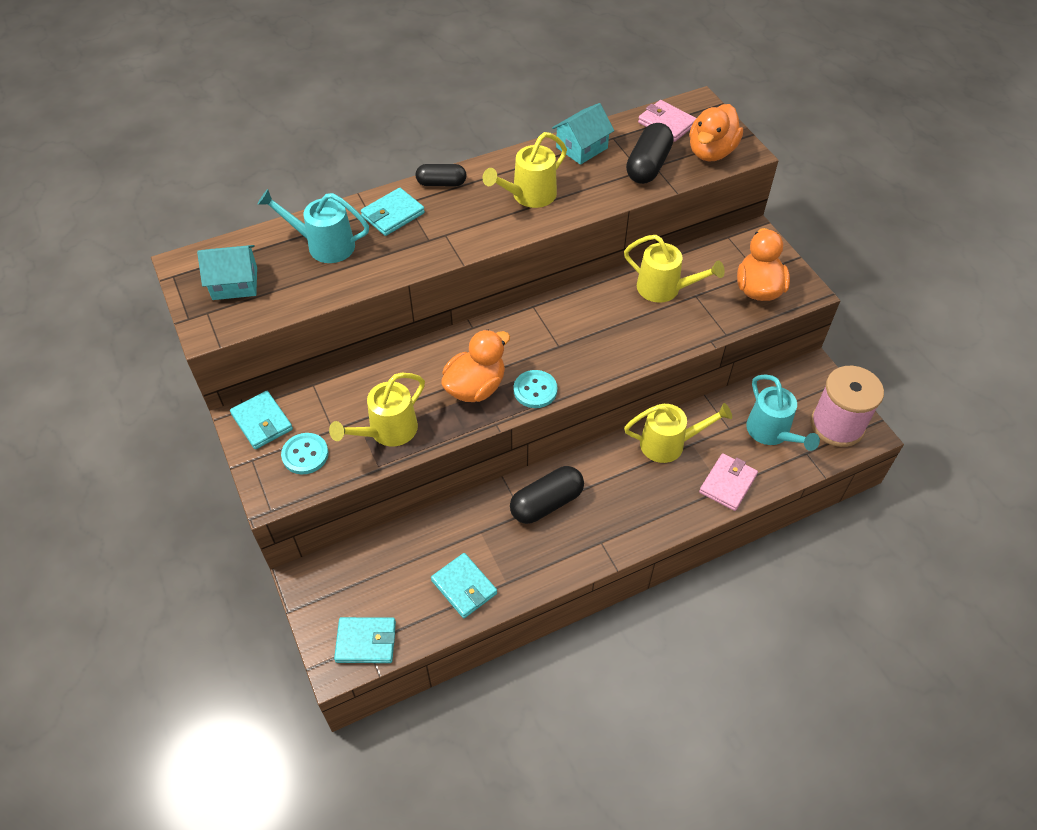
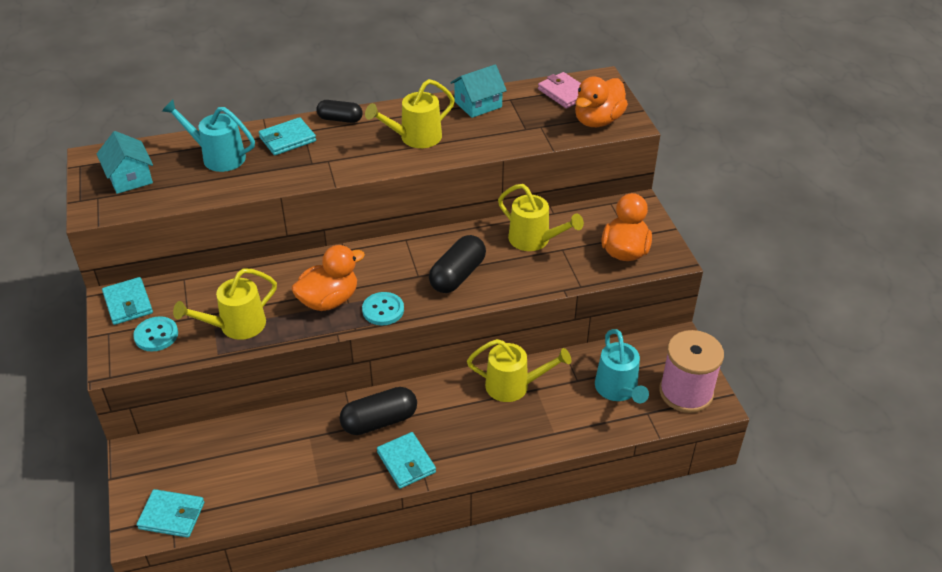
camera: 10 degrees right, 10 degrees down
turquoise house [197,245,257,300] -> turquoise house turned 60 degrees clockwise [97,131,153,194]
turquoise wallet [431,553,497,618] -> turquoise wallet moved to [377,432,436,489]
black capsule [626,123,673,184] -> black capsule moved to [429,235,486,293]
pink wallet [699,453,758,511] -> none

